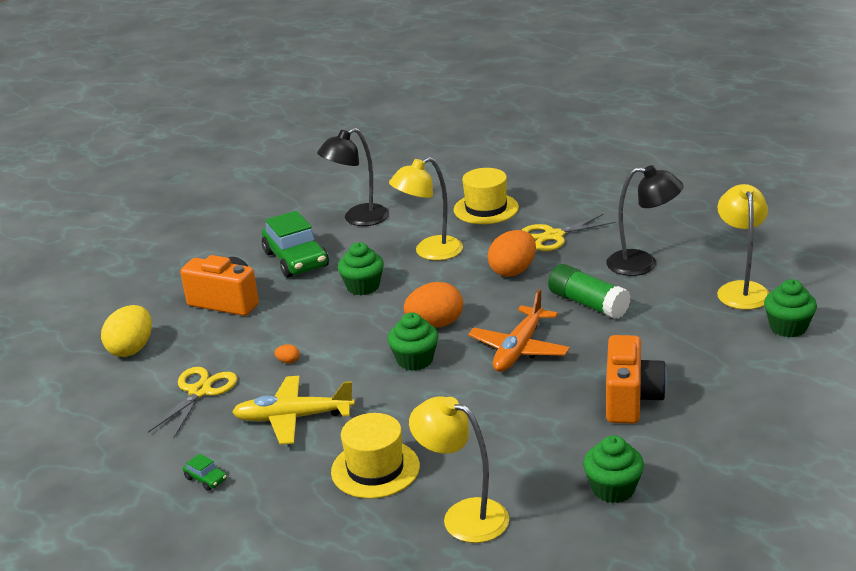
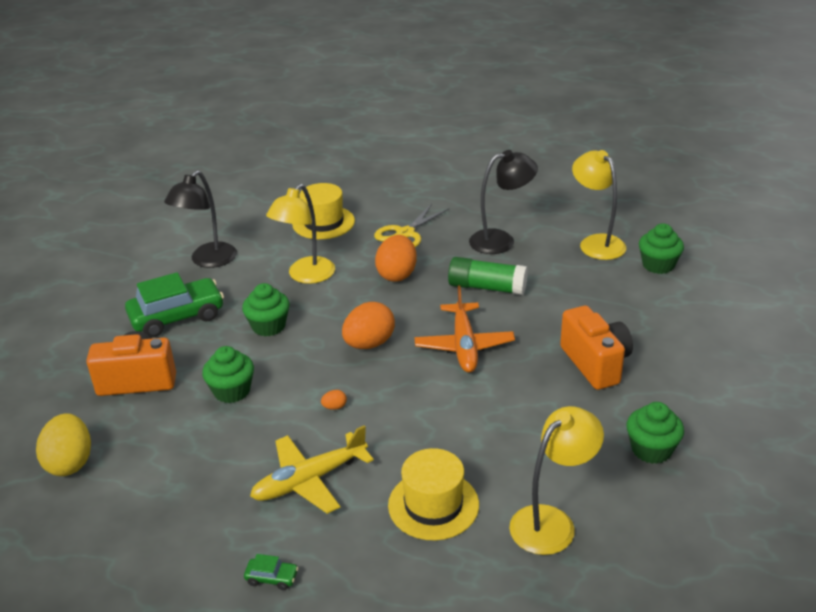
camera: 30 degrees left, 5 degrees up
yellow scissors [148,367,238,439] -> none
green car [262,211,329,278] -> green car turned 60 degrees counterclockwise [125,272,224,338]
orange egg [274,344,300,363] -> orange egg moved to [321,390,347,410]
green cupcake [388,312,439,371] -> green cupcake moved to [202,346,254,403]
yellow lamp [409,396,509,543] -> yellow lamp turned 135 degrees clockwise [509,406,604,555]

